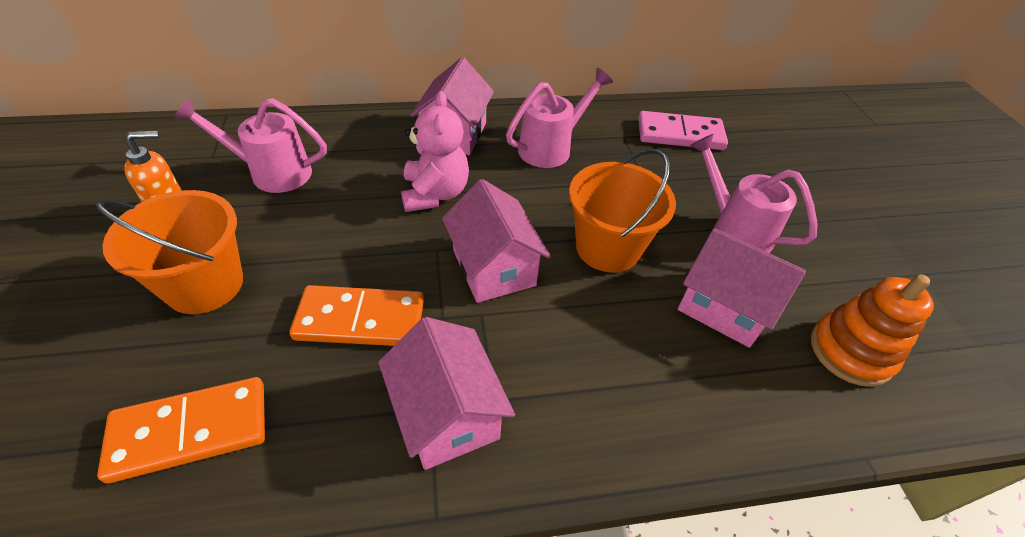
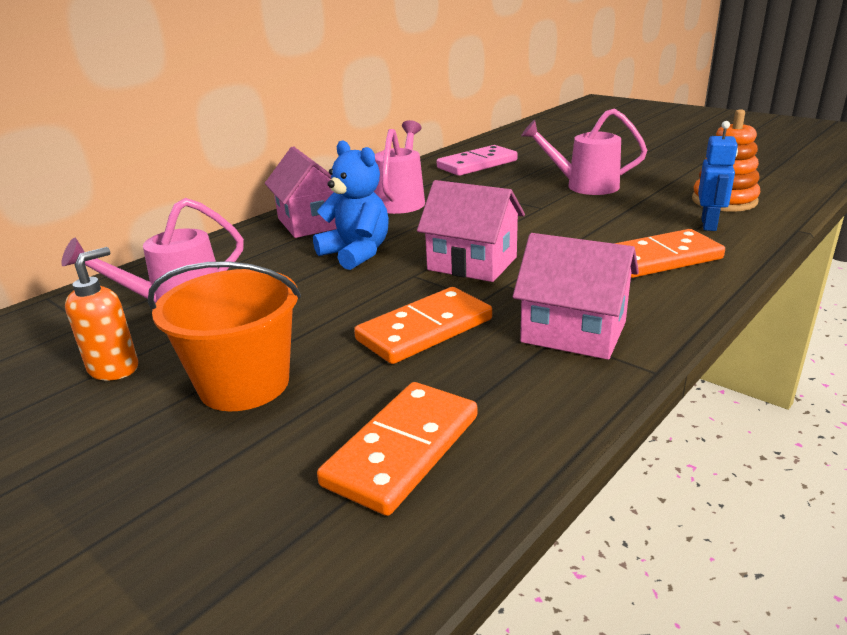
camera: 35 degrees left, 20 degrees down
pink teddy bear [401,91,469,212] -> blue teddy bear [313,140,389,270]
orange bucket [569,149,676,273] -> none
pink house [678,228,806,348] -> none
none -> orange domino [614,229,725,278]
none -> blue robot [698,121,738,231]

